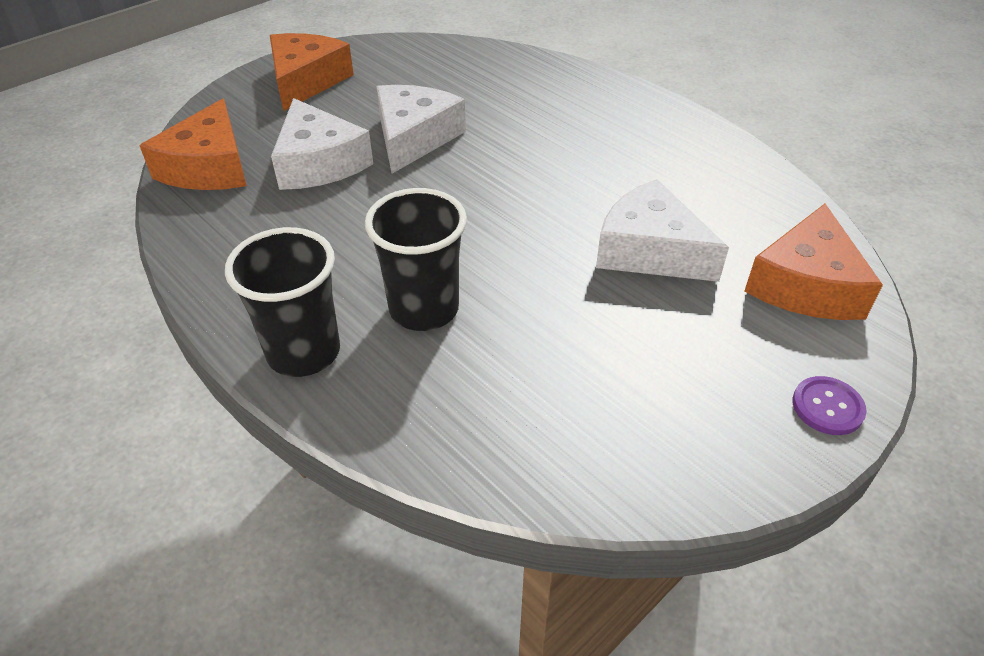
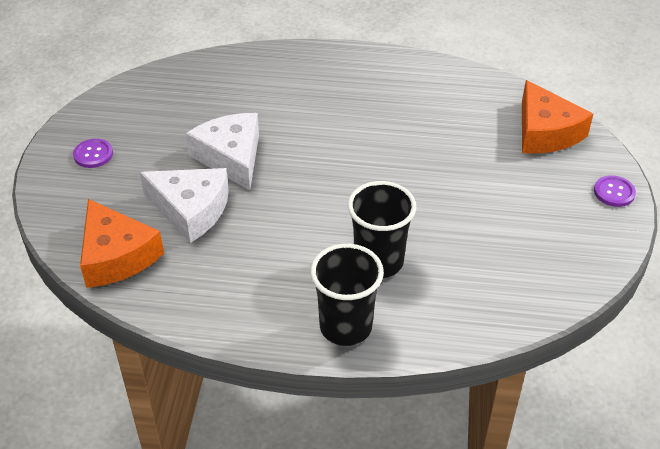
camera: 40 degrees left, 0 degrees up
orange cheese [270,33,354,111] -> purple button [73,139,113,168]
white cheese [596,179,729,282] -> none

